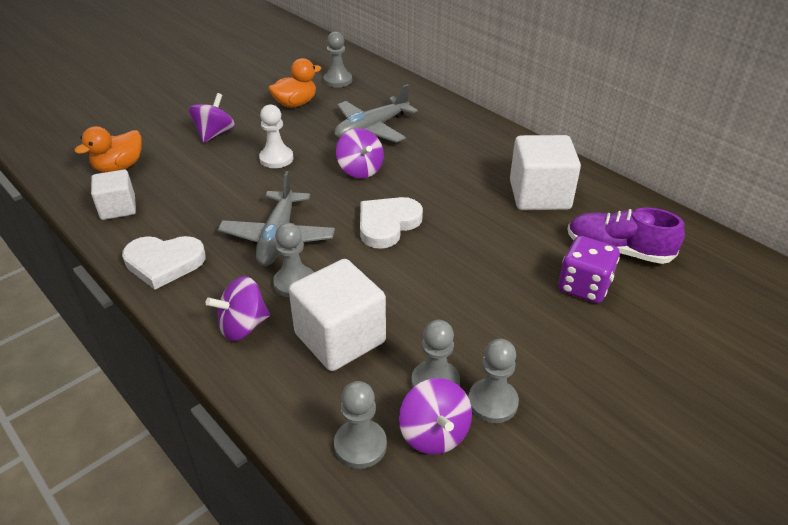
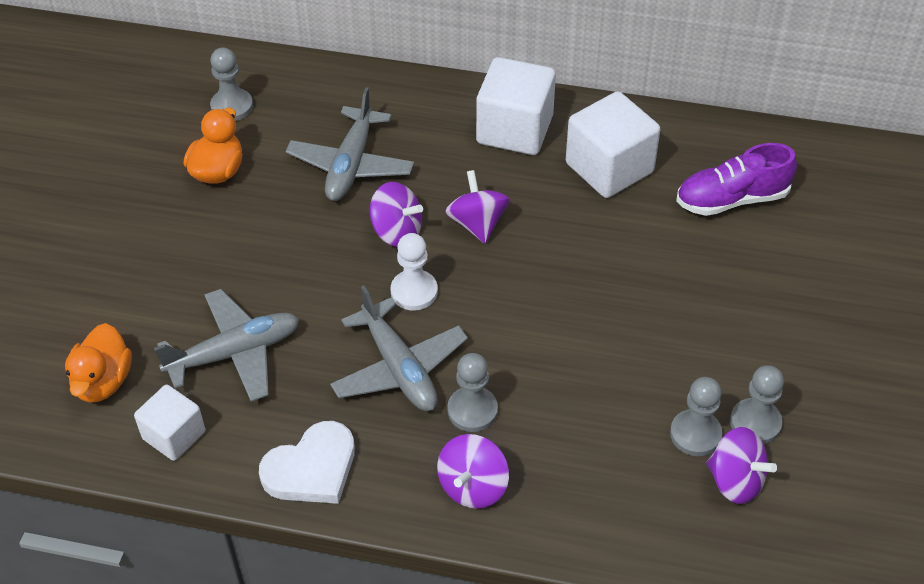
camera: 35 degrees left, 10 degrees up
purple spinning top [189,93,235,143] -> purple spinning top moved to [445,170,510,243]
white pawn [259,104,294,168] -> white pawn moved to [391,233,438,310]
white cube [289,259,386,371] -> white cube moved to [476,57,556,155]
grey pawn [334,381,387,469] -> none
white heart [360,197,423,249] -> none
purple dice [558,236,620,303] -> none
none -> grey plane [154,289,299,402]

